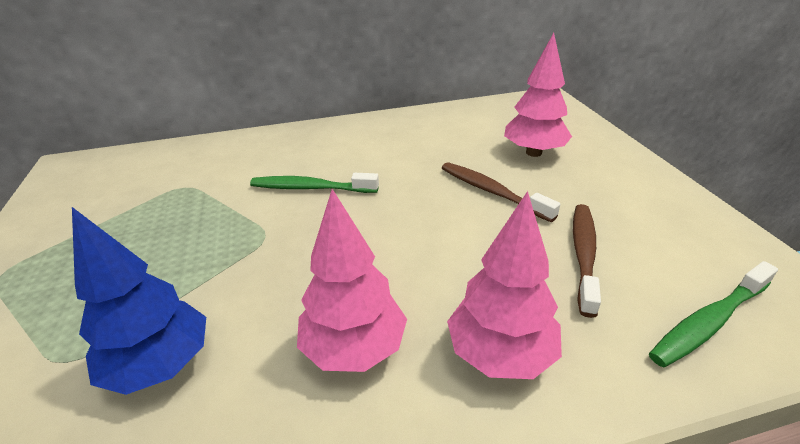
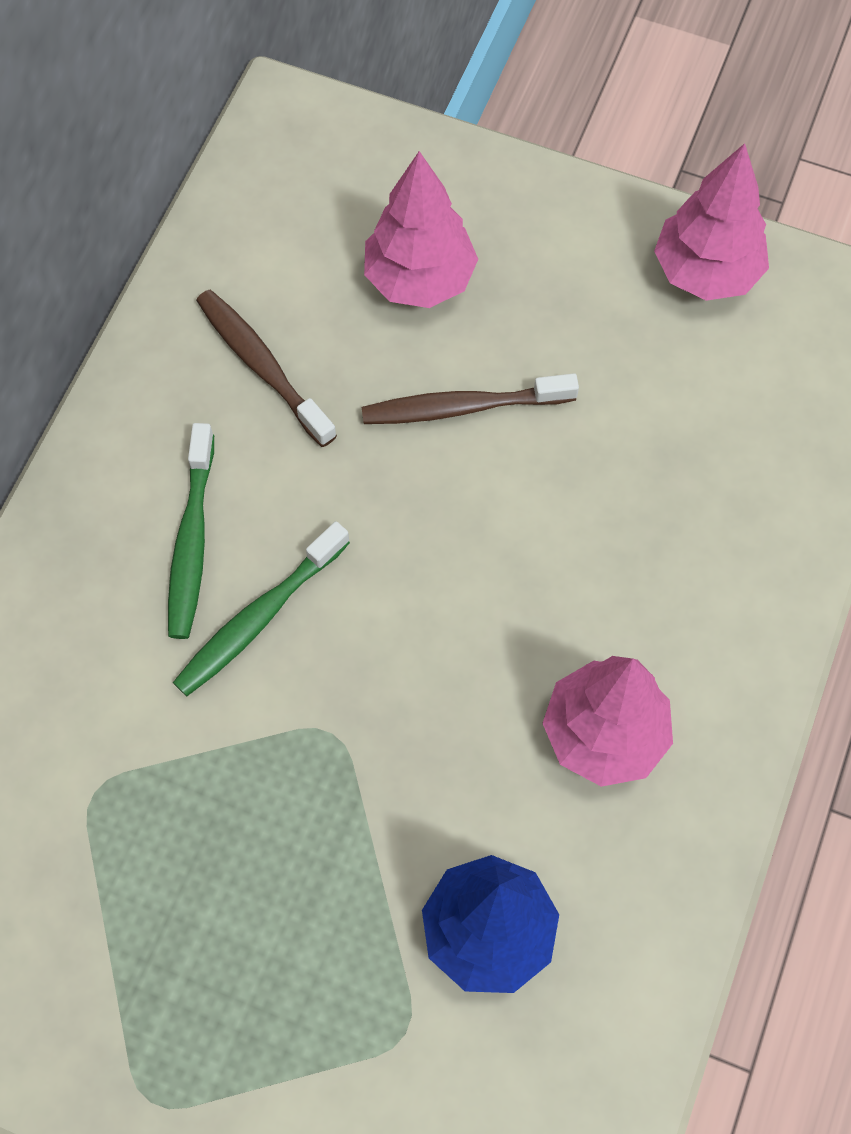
camera: 55 degrees left, 30 degrees up
pink tree [447,191,562,379] -> pink tree moved to [654,143,769,301]
brown toothbrush [573,204,601,318] -> brown toothbrush moved to [196,290,337,447]
green toothbrush [649,261,778,367] -> green toothbrush moved to [168,423,214,639]

